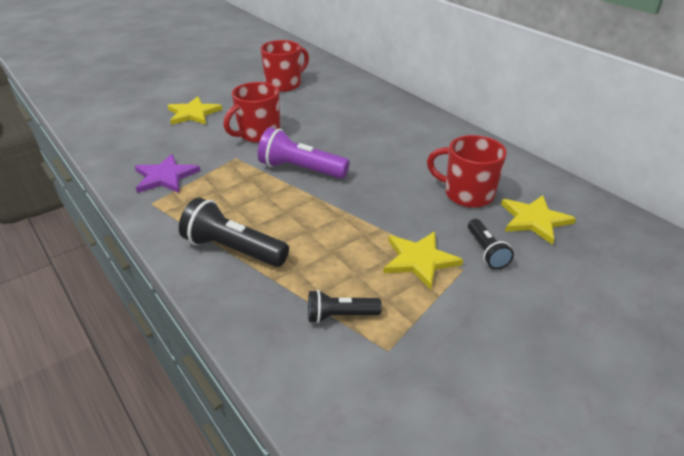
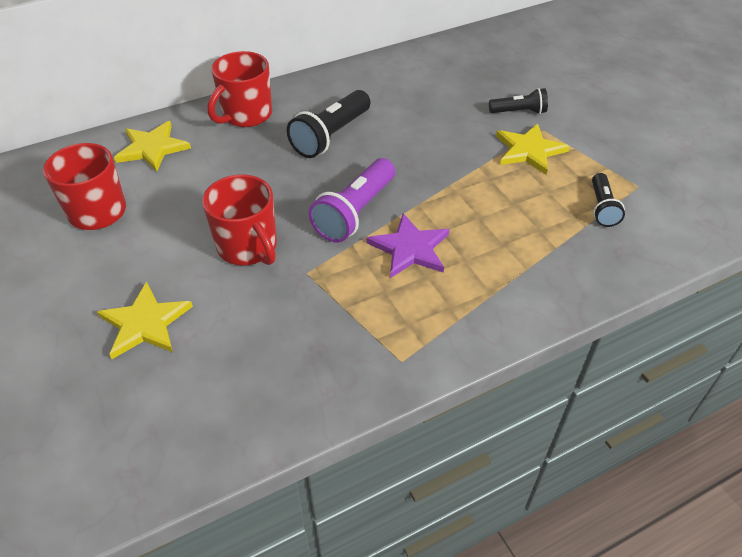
camera: 80 degrees left, 10 degrees up
purple star [135,154,200,193] -> purple star moved to [366,213,449,278]
black flashlight [179,198,289,267] -> black flashlight moved to [287,90,371,158]
red mug [427,135,507,208] -> red mug moved to [208,51,272,127]
yellow star [501,195,576,245] -> yellow star moved to [114,121,191,172]

